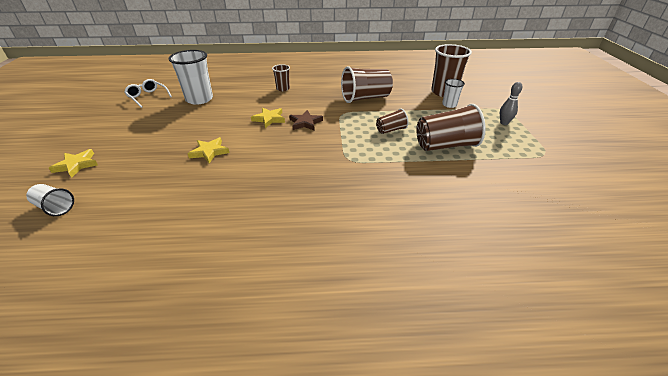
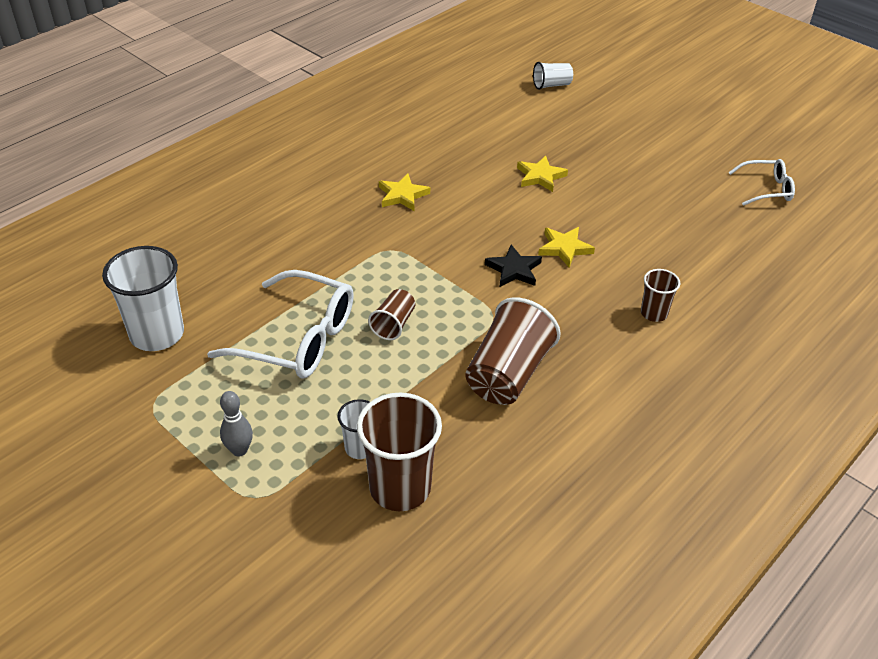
camera: 135 degrees right, 5 degrees up
yellow star [49,149,98,178] -> yellow star moved to [379,174,430,211]
white cup [168,50,213,105] -> white cup moved to [102,246,184,351]
brown star [289,110,323,131] -> black star [485,245,542,287]
brown cup [416,104,486,151] -> white glasses [207,270,354,379]

